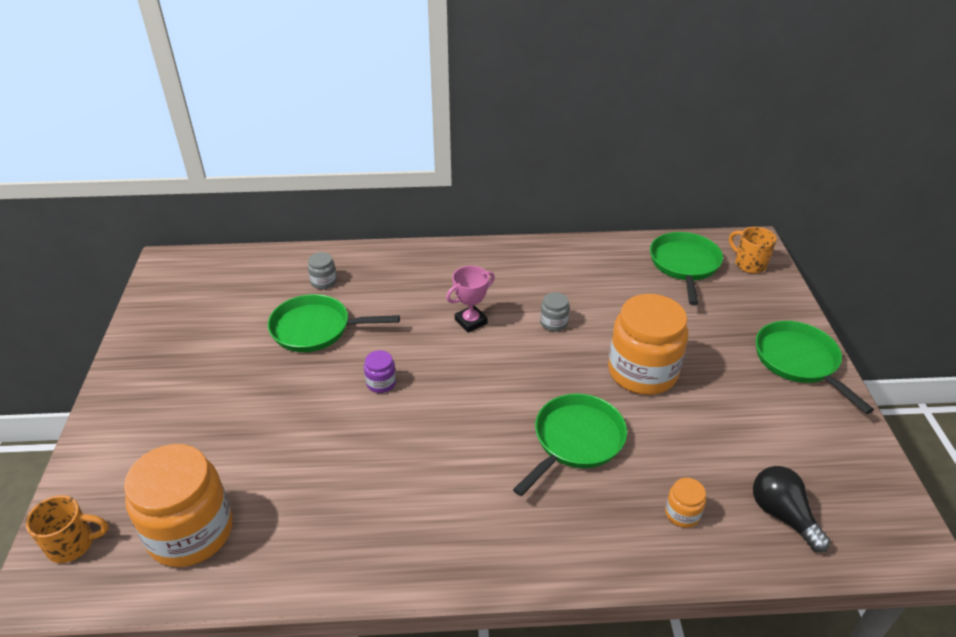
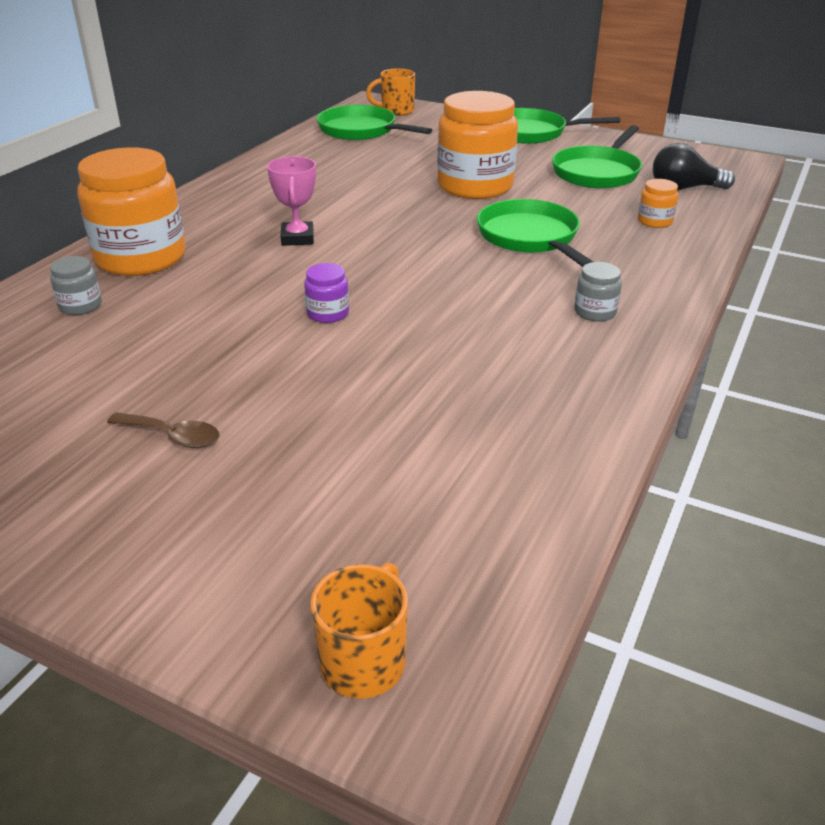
camera: 60 degrees left, 5 degrees down
orange jar [124,444,233,567] -> orange jar moved to [78,147,186,276]
green pan [268,294,400,352] -> green pan moved to [552,125,642,189]
grey jar [540,292,570,332] -> grey jar moved to [574,262,622,322]
none -> brown spoon [107,412,220,448]

